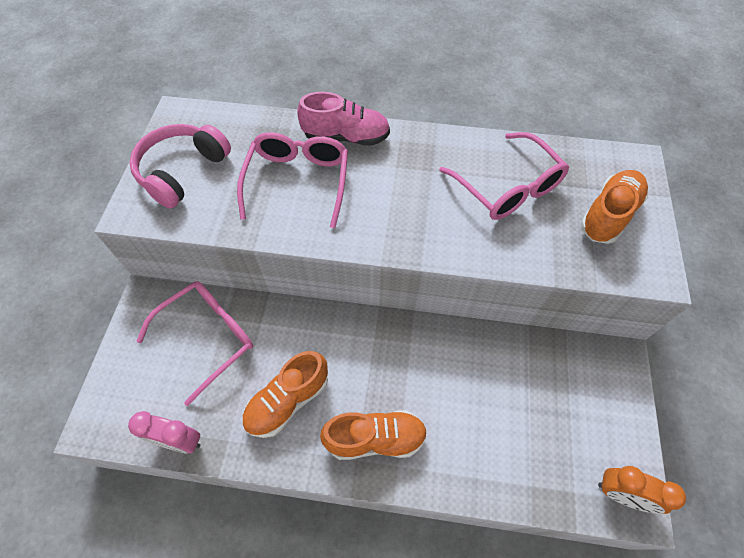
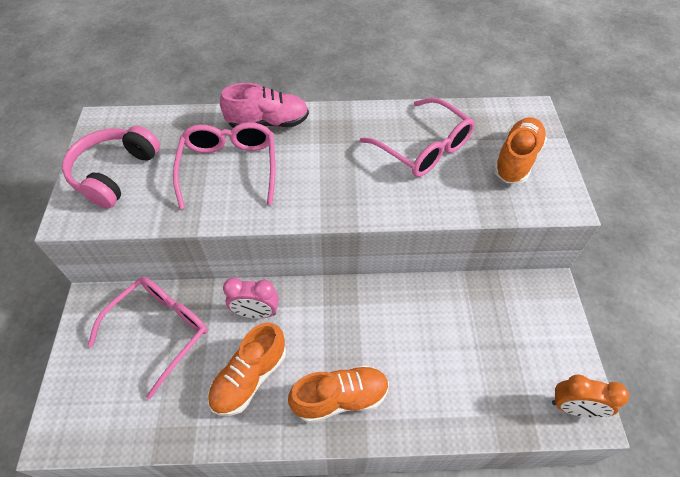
camera: 10 degrees left, 5 degrees down
pink clock [128,411,200,454] -> pink clock moved to [223,278,279,319]

